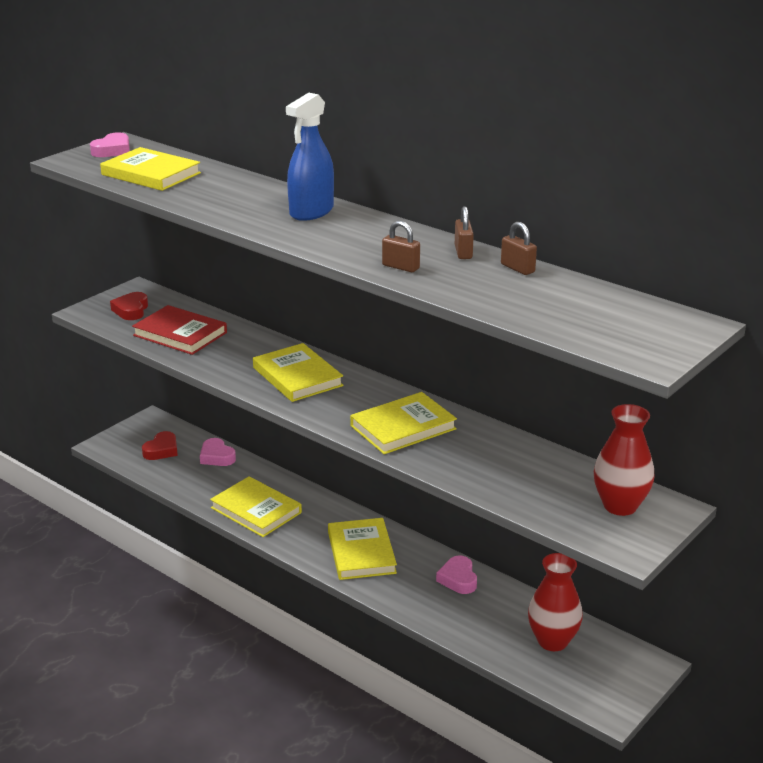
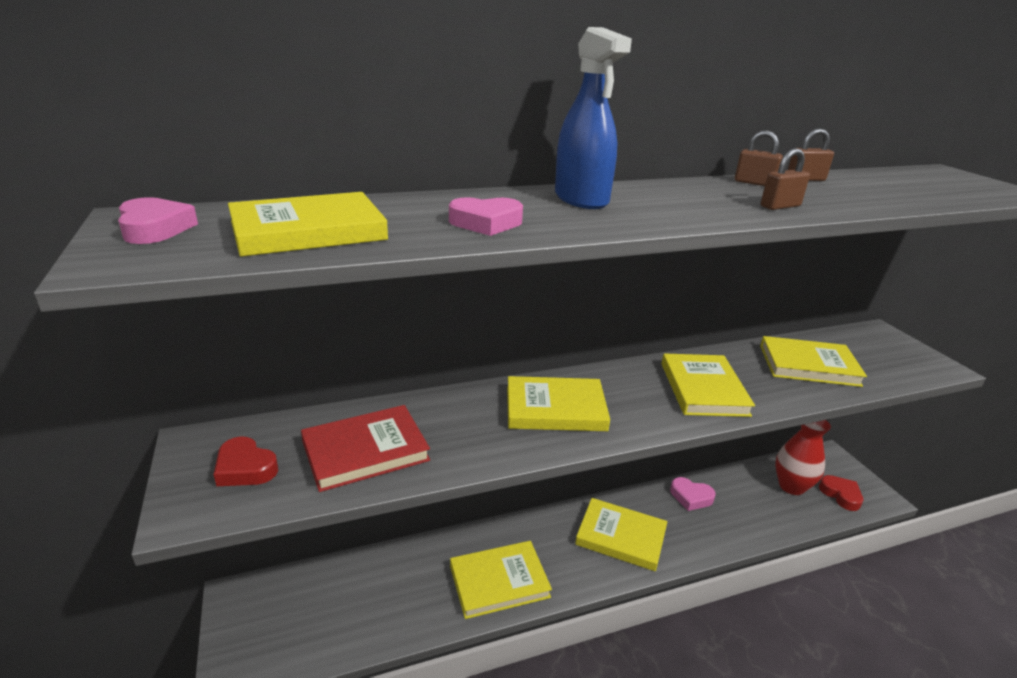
camera: 60 degrees left, 0 degrees up
red heart [142,431,178,460] -> red heart moved to [819,475,863,511]
pink heart [200,438,236,466] -> pink heart moved to [449,197,523,236]
red vase [594,404,655,516] -> none
none -> yellow book [760,336,867,387]

